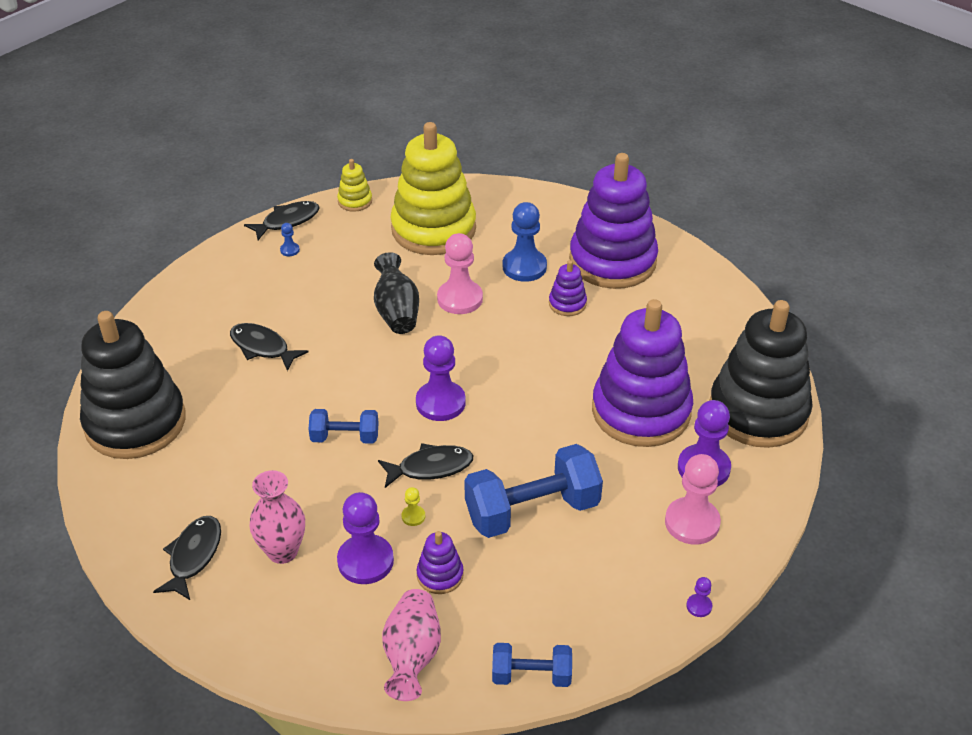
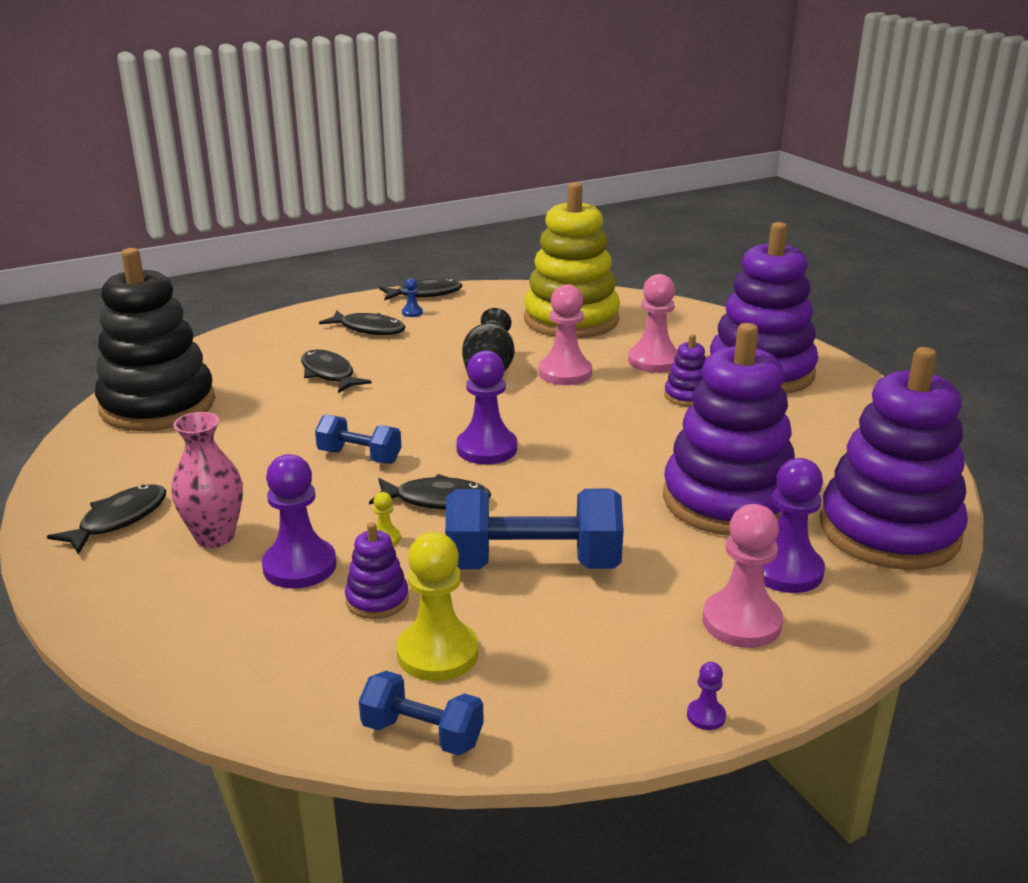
camera: 20 degrees right, 15 degrees down
yellow stacking toy [337,159,372,212] -> none
pink vase [382,589,441,701] -> none
blue pawn [503,202,547,282] -> pink pawn [628,274,678,373]
black stacking toy [709,300,813,448] -> purple stacking toy [820,347,968,570]
none -> black fish [319,310,406,335]
none -> yellow pawn [397,532,478,681]

